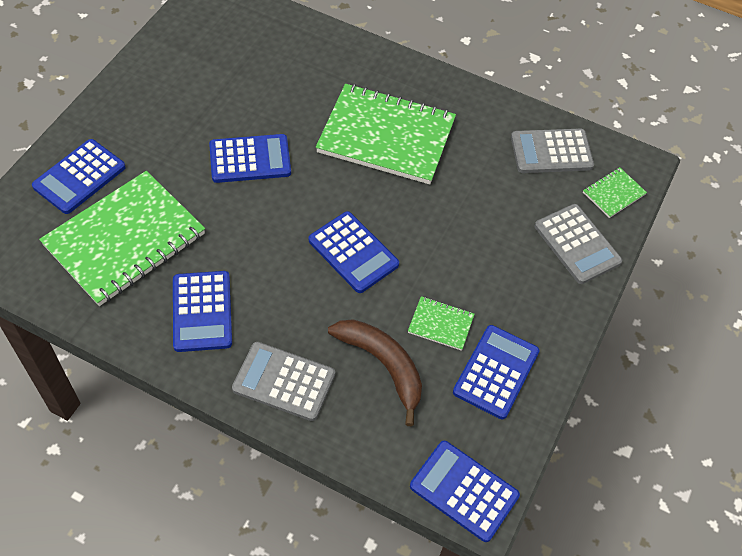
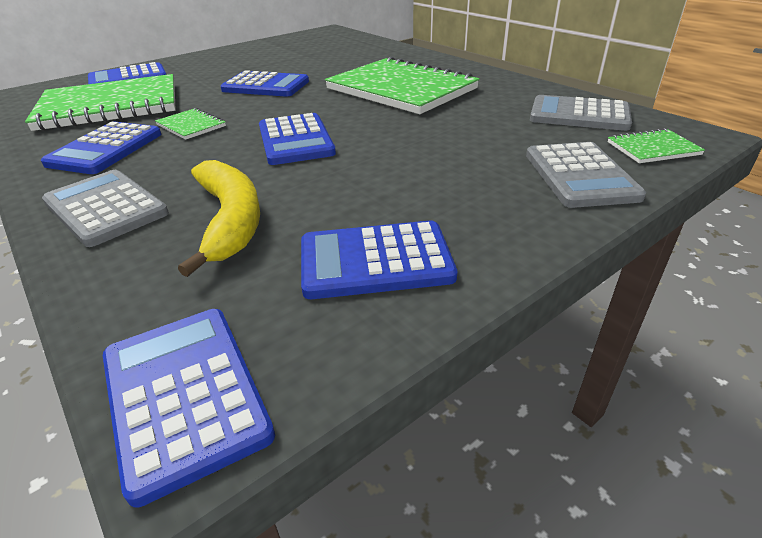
camera: 30 degrees right, 20 degrees down
brown banana [328,319,422,426] -> yellow banana [178,160,260,277]
green notebook [408,296,475,351] -> green notebook moved to [155,108,226,140]
blue calculator [453,325,539,419] -> blue calculator turned 150 degrees counterclockwise [301,221,457,299]

